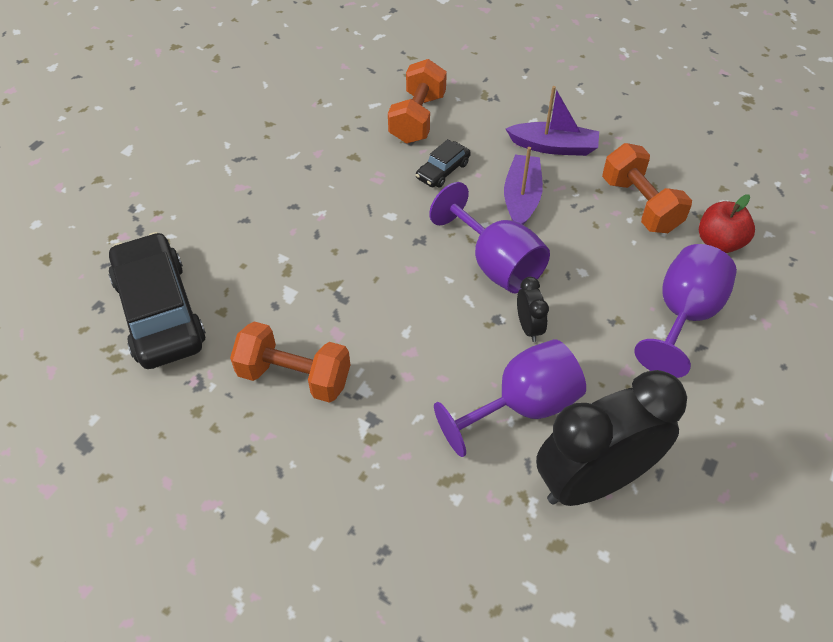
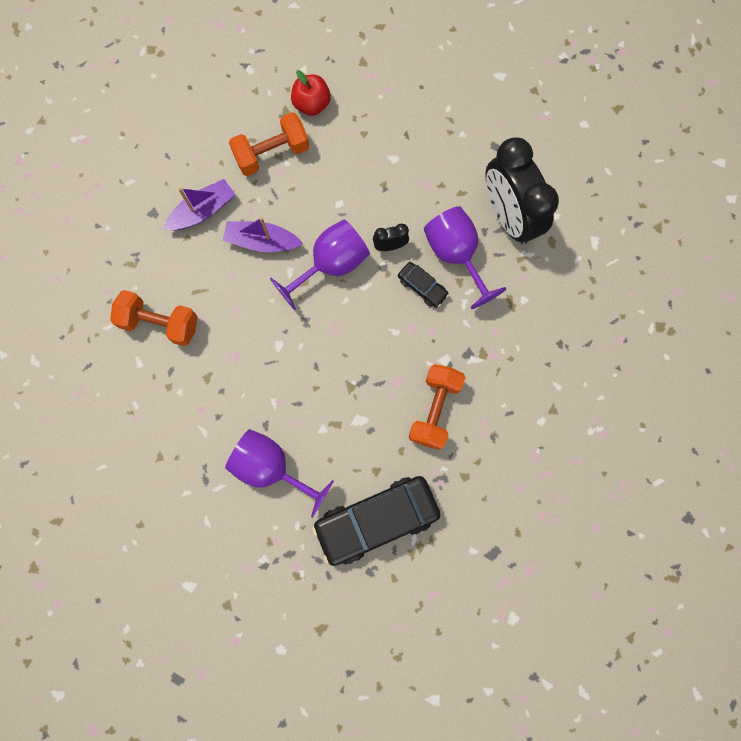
camera: 90 degrees left, 25 degrees up
black car [416,139,471,188] -> black car moved to [398,262,449,308]
purple boat [506,86,599,156] -> purple boat turned 45 degrees clockwise [163,179,235,230]
purple goblet [634,244,737,378] -> purple goblet moved to [225,429,334,518]

